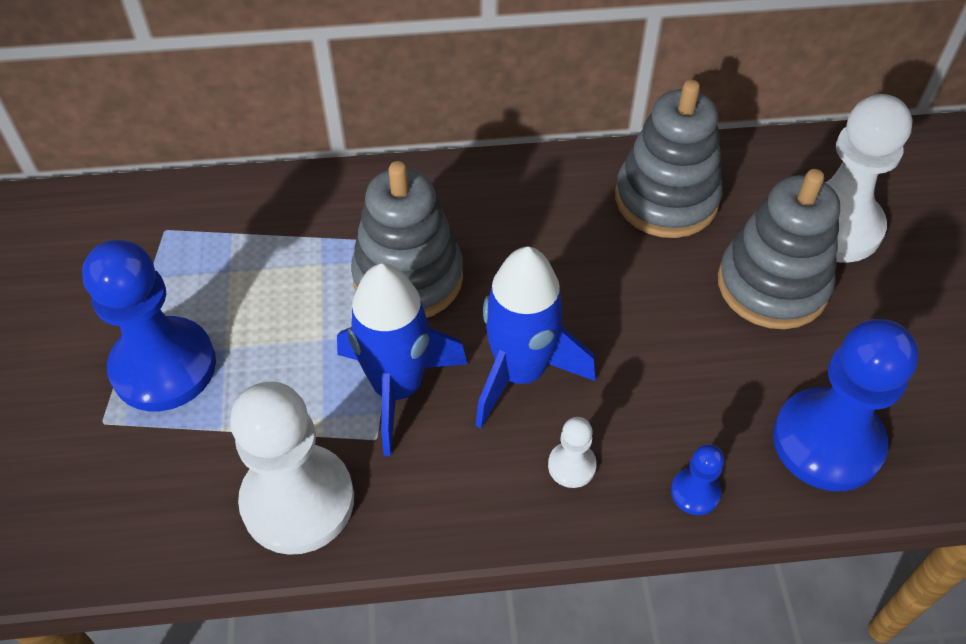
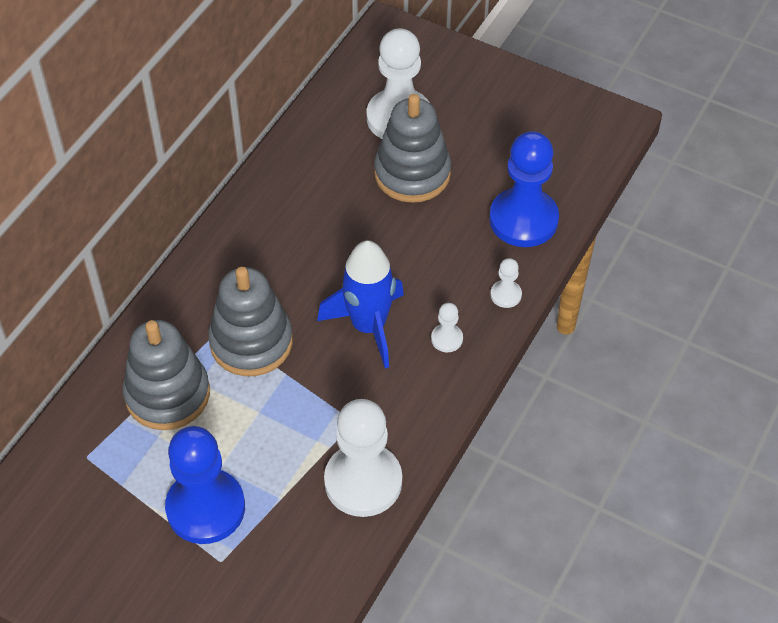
camera: 55 degrees left, 0 degrees up
blue rocket [337,263,468,456] -> none
grey stacking toy [615,80,723,238] -> grey stacking toy moved to [122,320,210,430]
blue pawn [671,444,724,515] -> white pawn [490,258,522,308]

